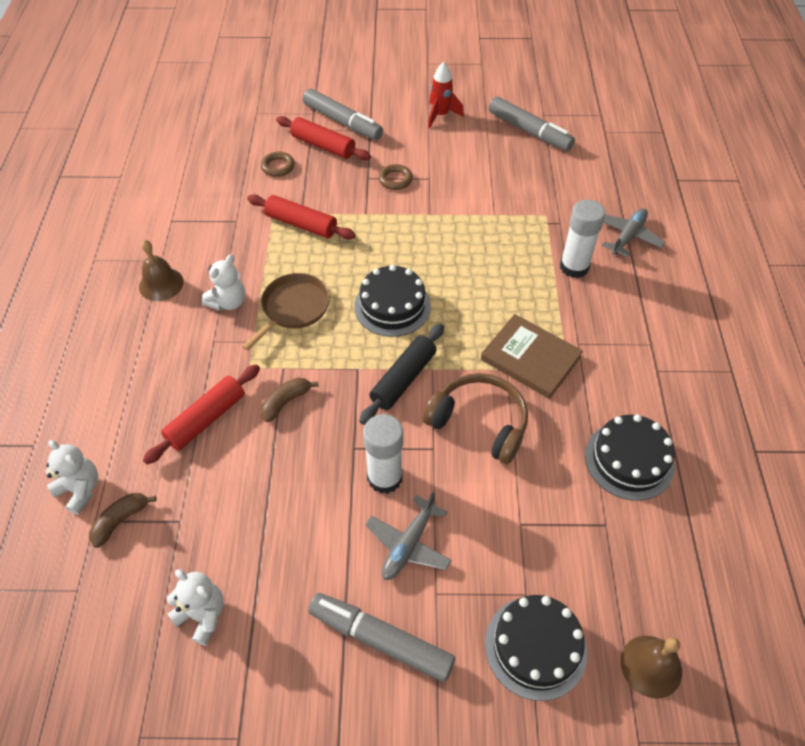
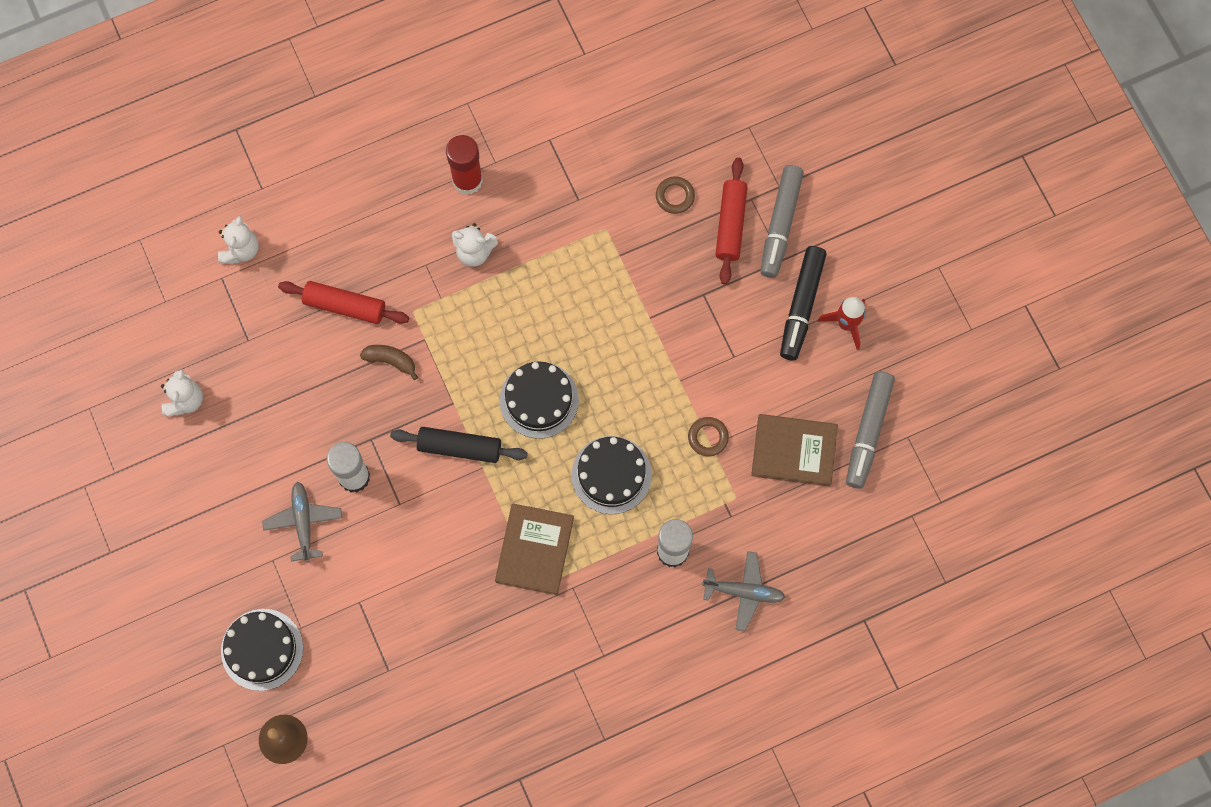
camera: 65 degrees right, 20 degrees up
brown banana [89,493,157,548] -> none
brown bell [139,240,184,301] -> red glue stick [446,135,483,195]
brown pan [242,273,330,351] -> none
red rolling pin [247,194,356,239] -> none
grey marker [308,593,455,682] -> none
grey plane [365,491,452,580] -> grey plane turned 75 degrees clockwise [262,482,342,563]
brown ring [378,164,413,190] -> brown ring moved to [688,417,729,456]
brown headphones [423,373,528,464] -> none
black cake [585,414,674,501] -> black cake moved to [572,436,652,514]
none -> brown book [751,414,838,487]
none -> black marker [780,246,826,360]

